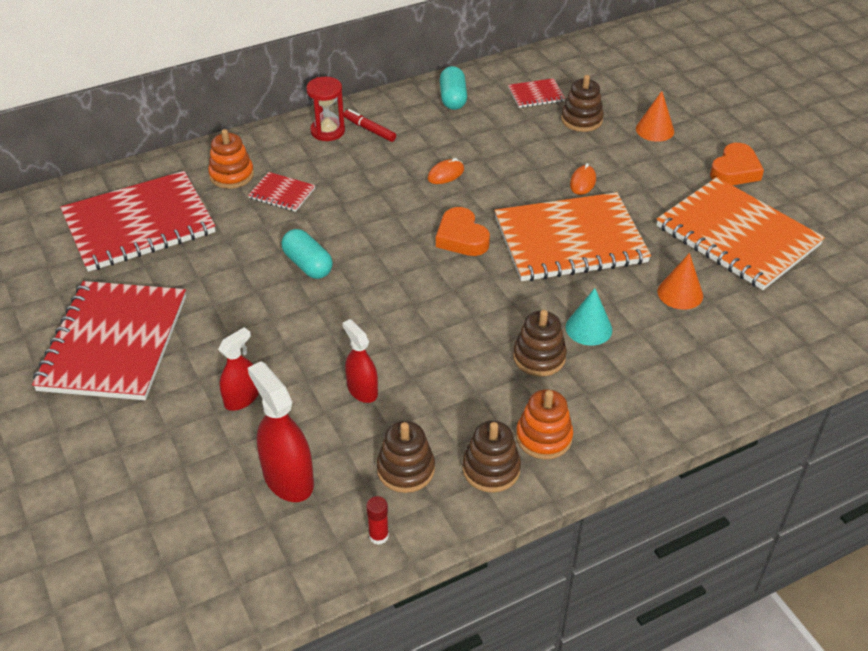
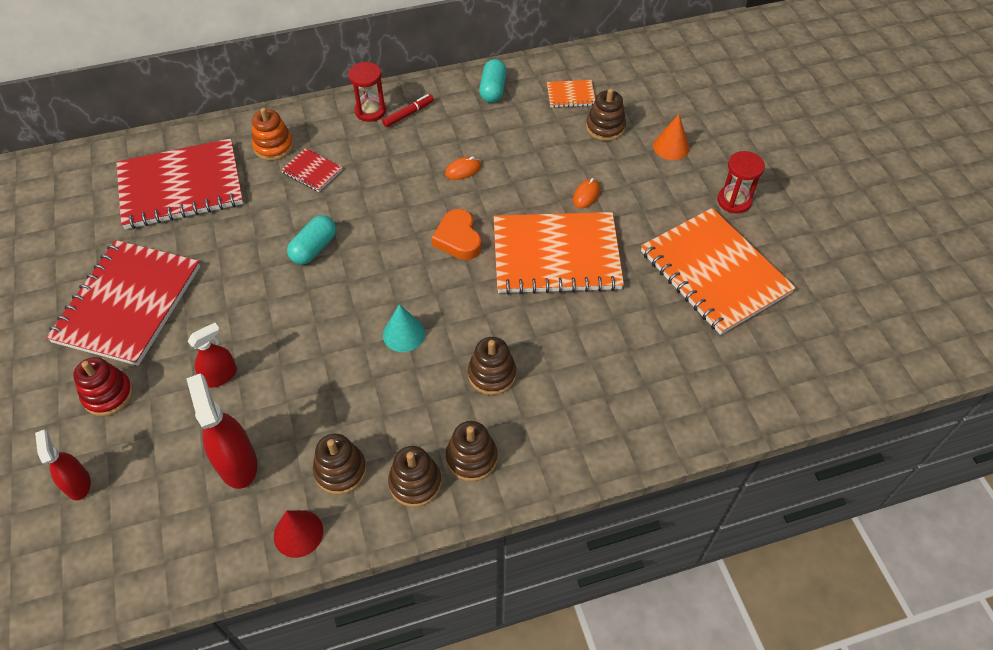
camera: 10 degrees right, 10 degrees up
turquoise capsule [281,229,333,279] -> turquoise capsule turned 60 degrees clockwise [287,215,336,265]
red spray bottle [343,319,378,403] -> red spray bottle moved to [35,430,91,501]
red marker [344,109,396,142] -> red marker turned 90 degrees clockwise [382,94,434,127]
red glue stick [366,496,389,545] -> red cone [274,510,323,558]
red notebook [508,78,566,108] -> orange notebook [547,80,595,108]
orange stacking toy [516,389,573,460] -> brown stacking toy [446,421,498,482]
turquoise cone [566,288,612,346] -> turquoise cone moved to [383,304,425,352]
orange cone [658,253,703,310] -> none
orange heart [710,143,764,185] -> red hourglass [717,151,765,214]
none -> red stacking toy [73,357,133,416]

